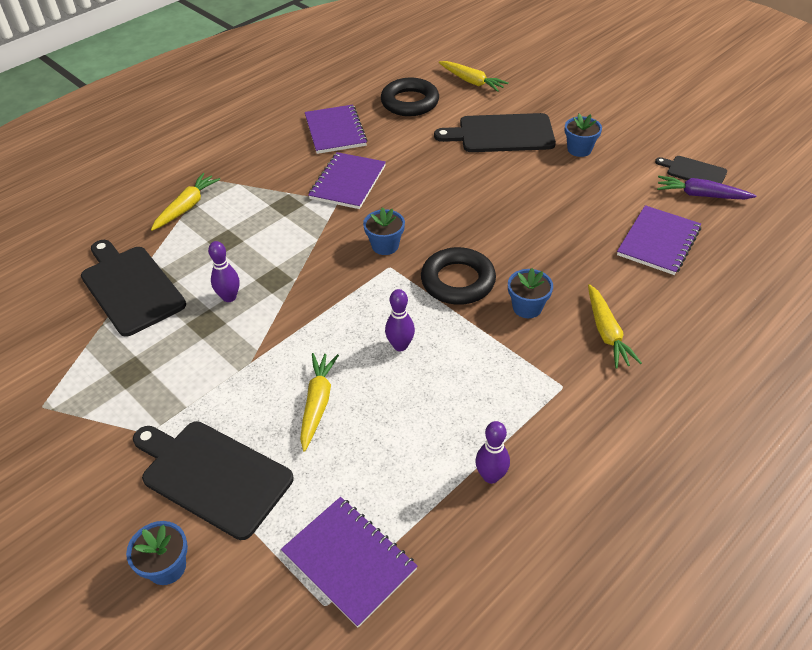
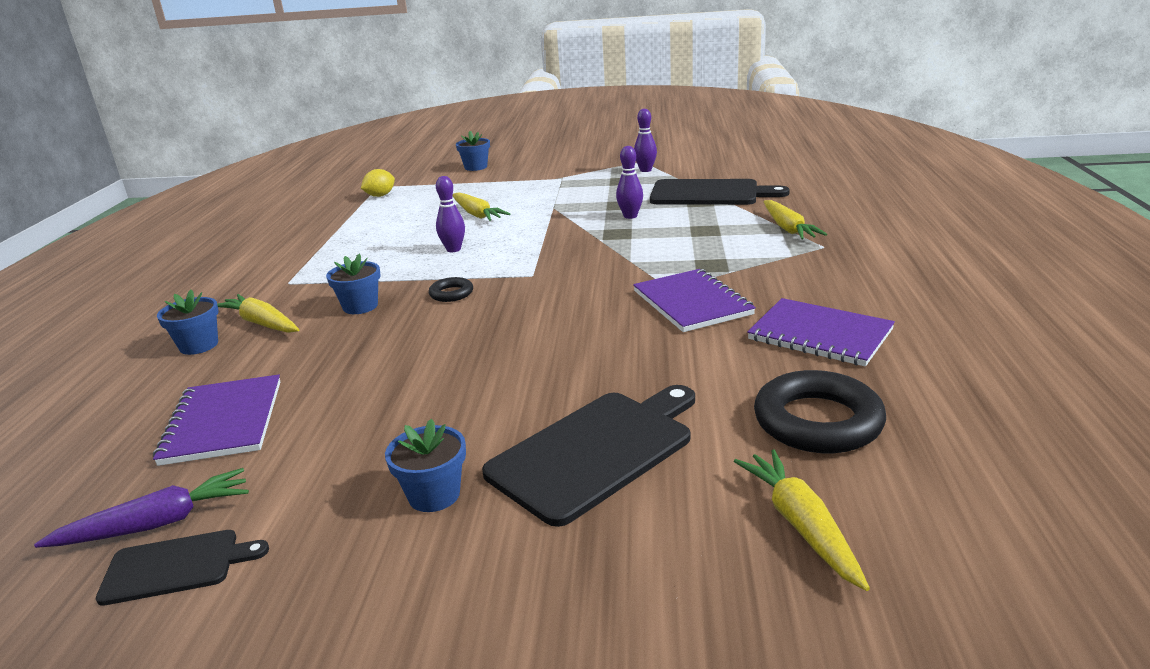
camera: 140 degrees right, 20 degrees down
black cutting board [133,421,294,540] -> none
purple notebook [281,497,417,628] -> yellow lemon [361,169,395,197]
blue flower pot [363,207,405,255] -> blue flower pot moved to [157,289,219,355]
black ring [421,247,496,305] -> black ring [429,277,473,302], size x0.50
yellow carrot [439,61,508,92] -> yellow carrot turned 75 degrees clockwise [734,449,870,591]
purple bowling pin [475,421,510,484] -> purple bowling pin moved to [634,109,657,172]

